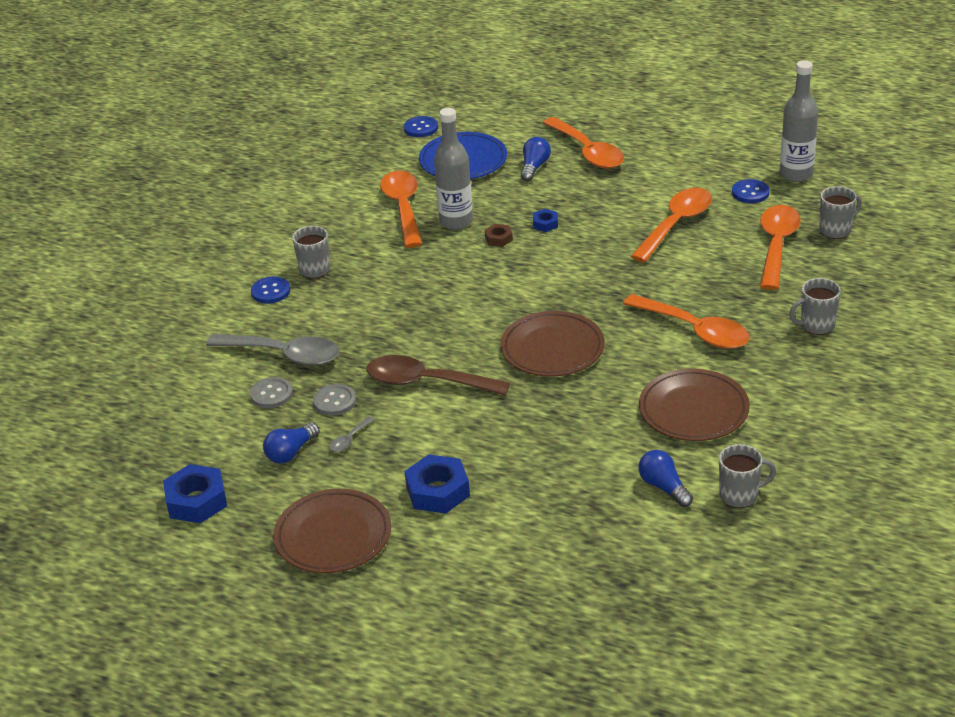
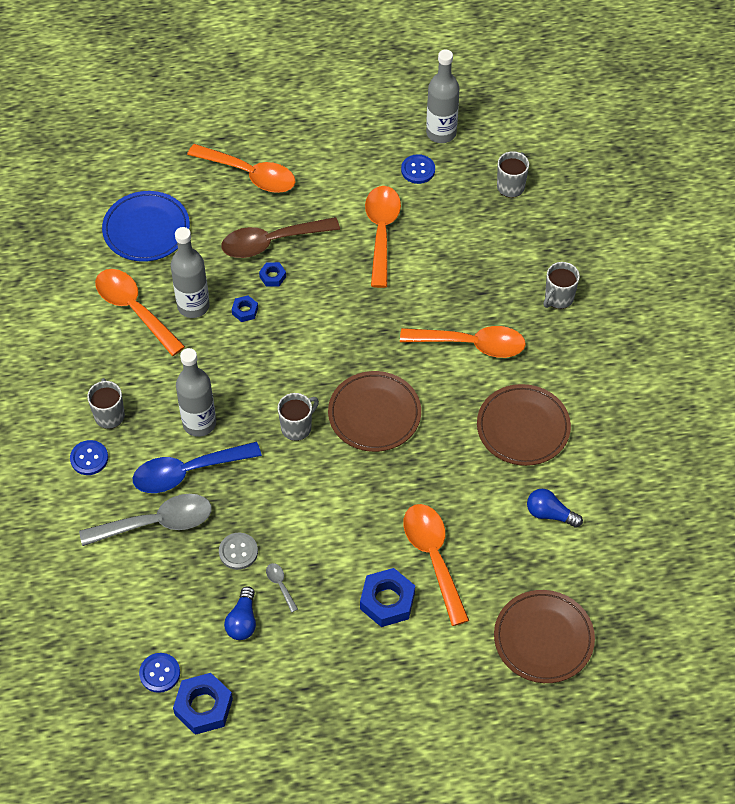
camera: 35 degrees left, 20 degrees up
grey button [250,377,293,408] -> none
brown plate [274,489,391,573] -> brown plate moved to [494,590,595,683]
grey spoon [329,416,375,452] -> grey spoon turned 150 degrees clockwise [266,563,298,612]
brown spoon [366,355,510,396] -> brown spoon moved to [221,217,340,258]
blue button [404,116,438,137] -> blue button moved to [139,653,180,693]
brown nut [485,224,513,247] -> blue nut [231,296,258,322]
blue light bulb [521,137,551,181] -> none
grey mug [719,444,776,508] -> grey mug moved to [278,393,319,441]
orange spoon [760,205,801,290] -> orange spoon moved to [403,504,469,626]
none -> blue spoon [133,442,262,493]
none -> grey bottle [176,348,216,437]

